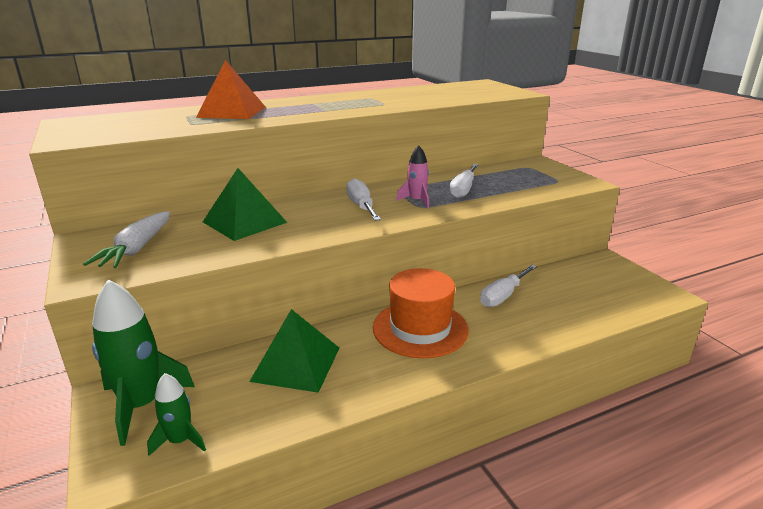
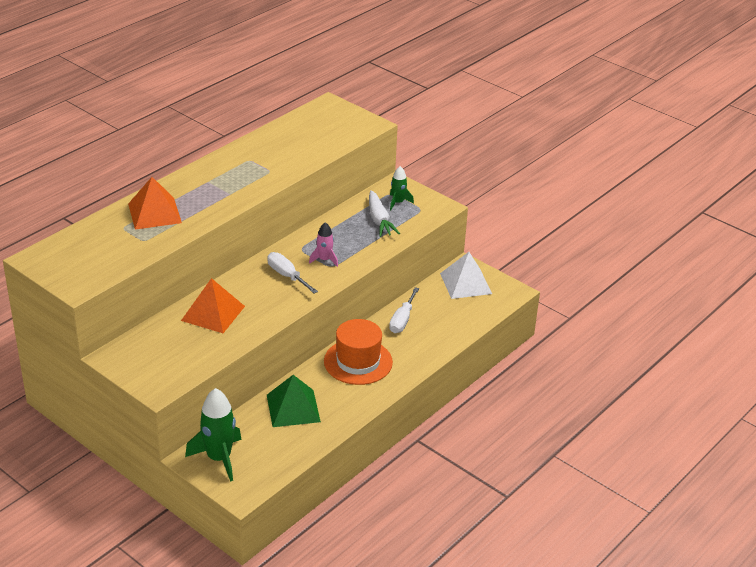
camera: 25 degrees left, 10 degrees up
white carrot [83,211,170,268] -> white carrot moved to [369,190,400,237]
green rocket [147,373,206,456] -> green rocket moved to [390,166,414,210]
green pyramid [203,168,288,241] -> orange pyramid [181,278,245,333]
white screwdriver [449,164,478,198] -> none
none -> white pyramid [440,252,492,299]

